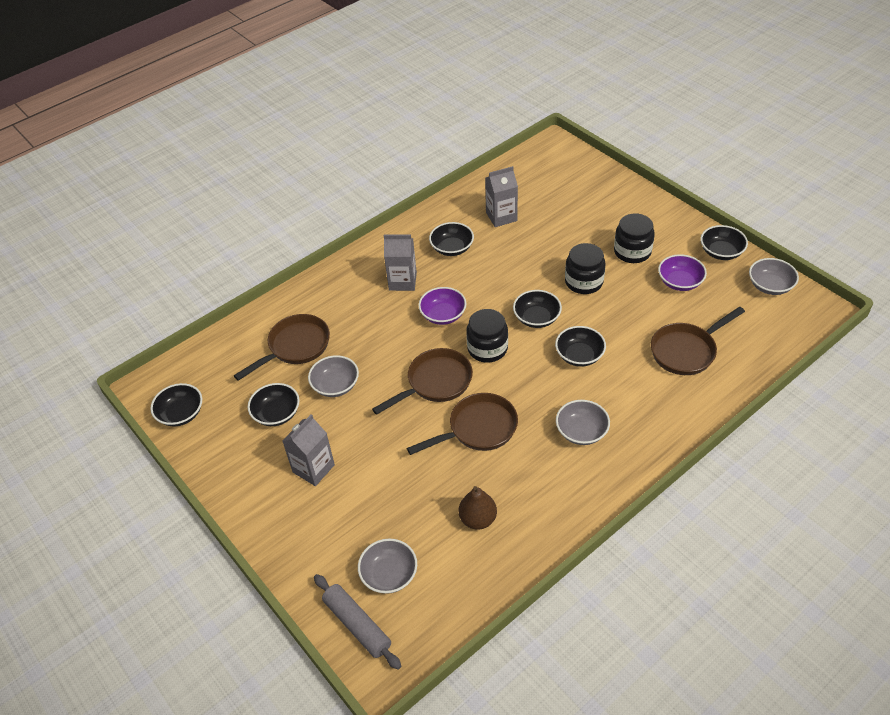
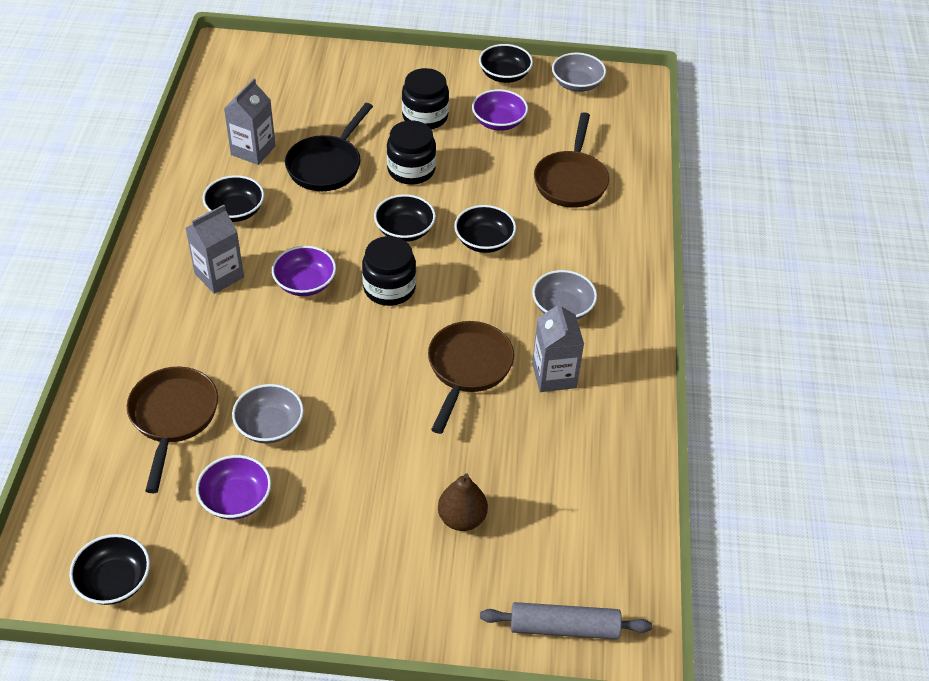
camera: 50 degrees left, 0 degrees up
black bowl [248,383,300,426] -> purple bowl [196,455,271,519]
grey carton [283,414,335,486] -> grey carton moved to [532,300,584,392]
grey bowl [358,539,417,594] -> none
brown pan [372,348,473,415] -> none
brown pear [459,486,497,530] -> brown pear moved to [438,473,488,531]
none -> black pan [285,103,373,191]

